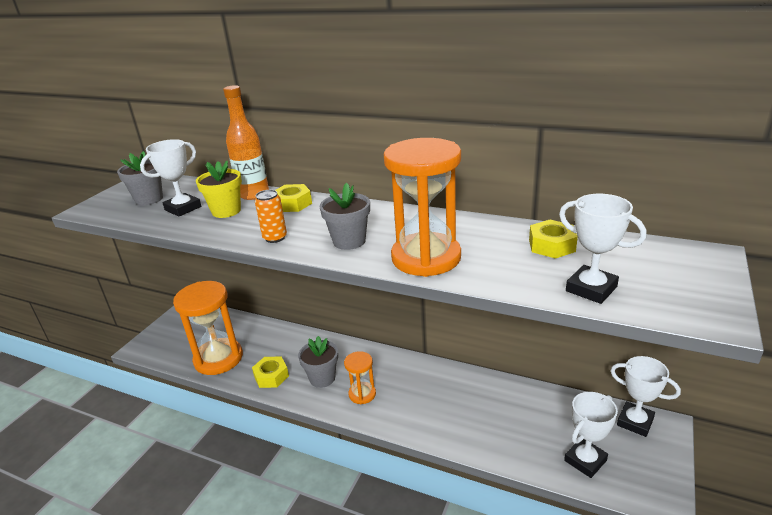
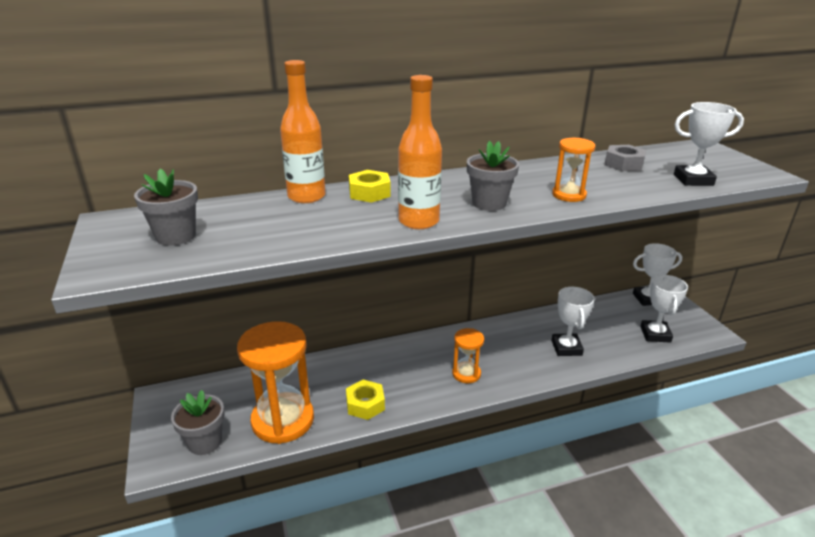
camera: 45 degrees left, 0 degrees up
white trophy [140,139,201,217] -> white trophy moved to [551,287,595,356]
yellow flower pot [196,161,242,218] -> none
orange can [255,190,287,243] -> orange bottle [398,75,442,229]
grey flower pot [298,336,338,388] -> grey flower pot moved to [171,390,225,455]
orange hourglass [384,138,461,277] -> orange hourglass [552,138,595,202], size x0.51
yellow nut [529,220,578,259] -> grey nut [604,145,646,171]

